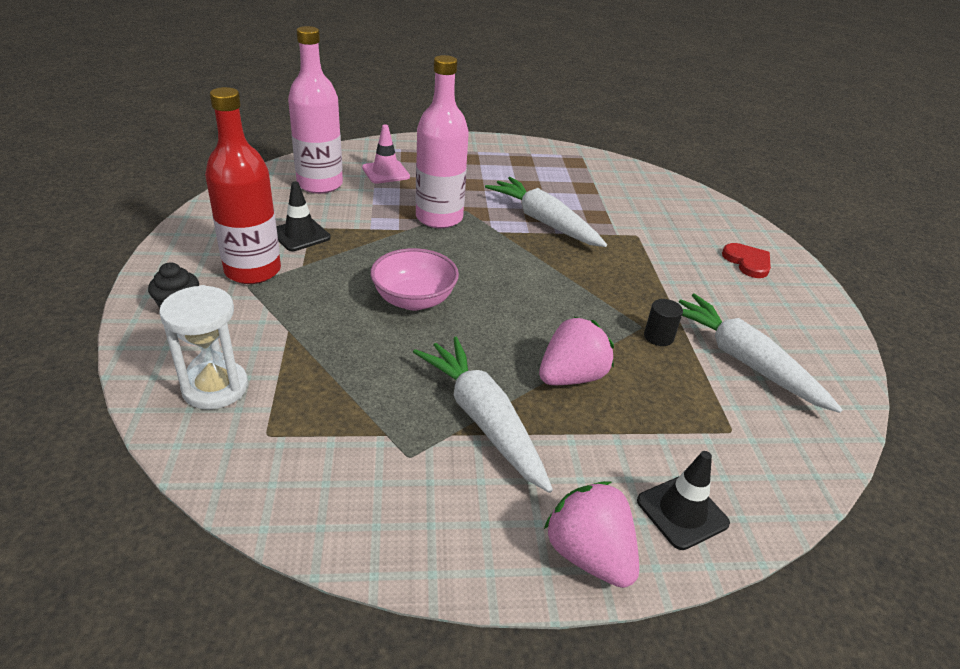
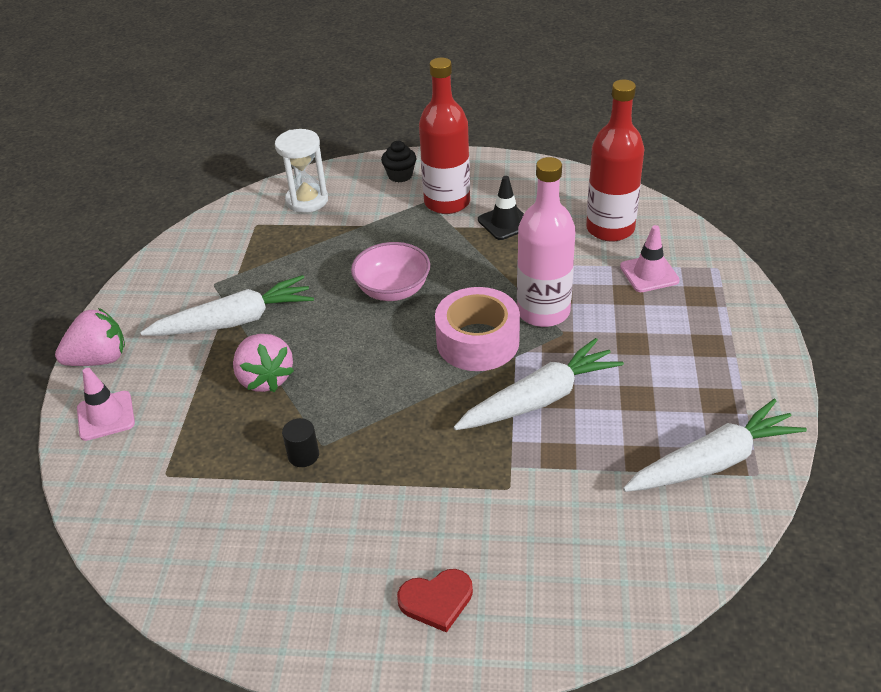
camera: 105 degrees right, 5 degrees up
pink bottle [288,26,343,194] -> red bottle [586,79,644,242]
black traffic cone [637,451,730,550] -> pink traffic cone [77,368,135,441]
white carrot [679,293,843,413] -> white carrot moved to [623,399,807,492]
none -> pink tape [435,287,520,371]

